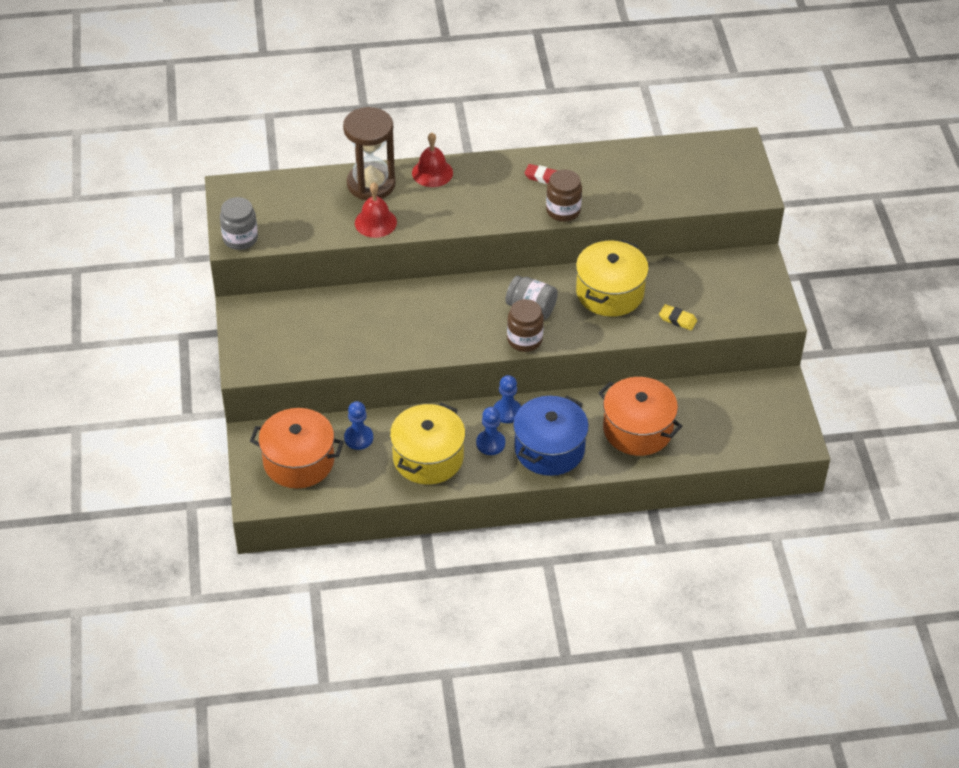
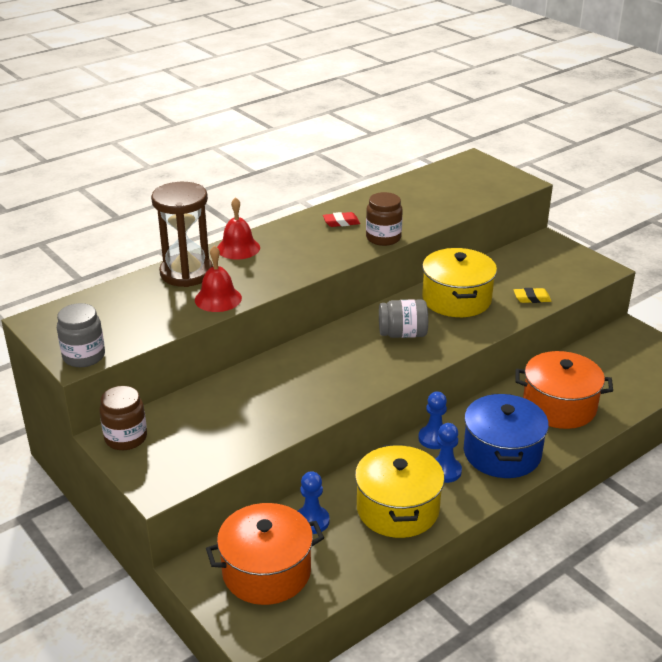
camera: 30 degrees left, 15 degrees down
brown jar [507,299,544,352] -> brown jar moved to [100,386,147,450]

